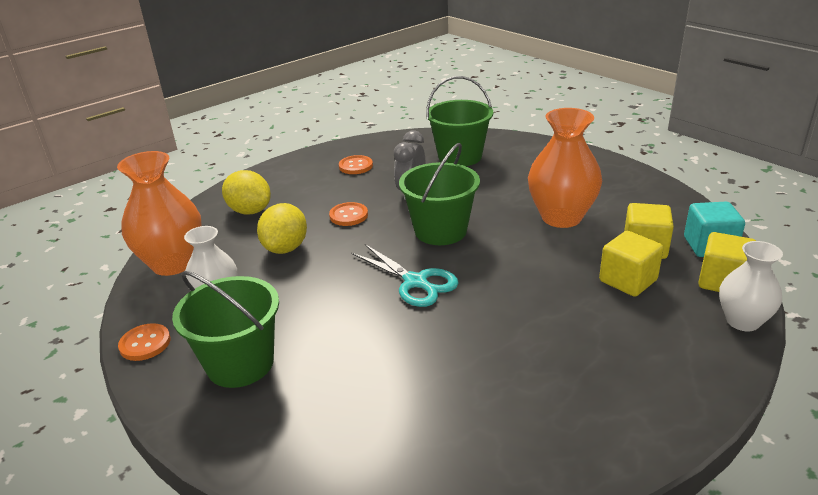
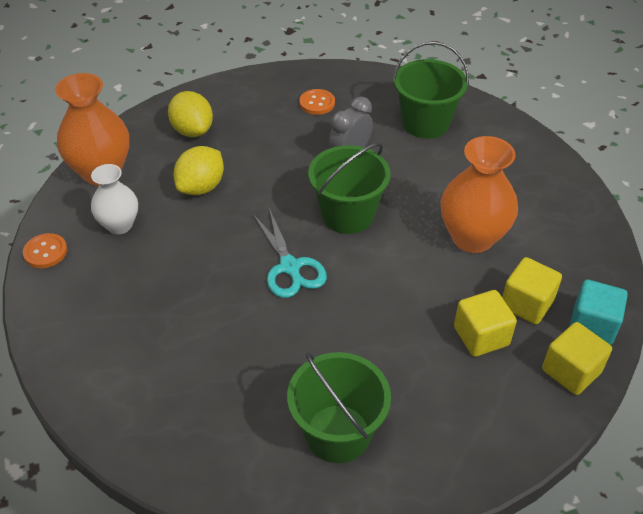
camera: 20 degrees right, 15 degrees up
green bucket [172,271,279,388] -> green bucket moved to [287,352,391,463]
orange button [329,202,368,226] -> none
white vase [719,241,783,331] -> none

